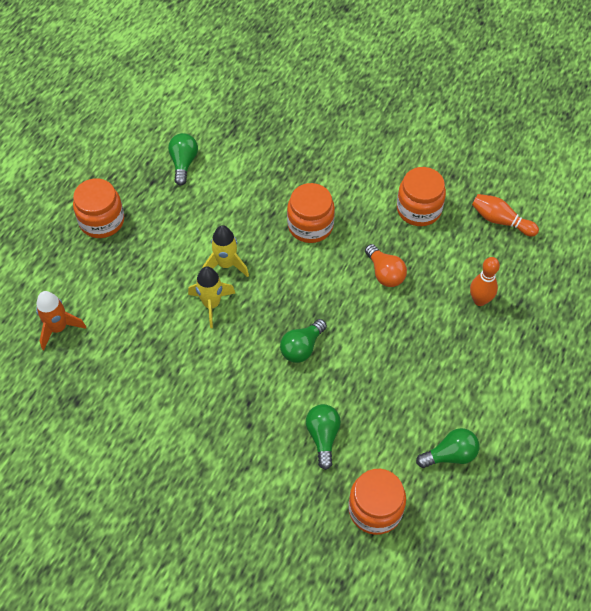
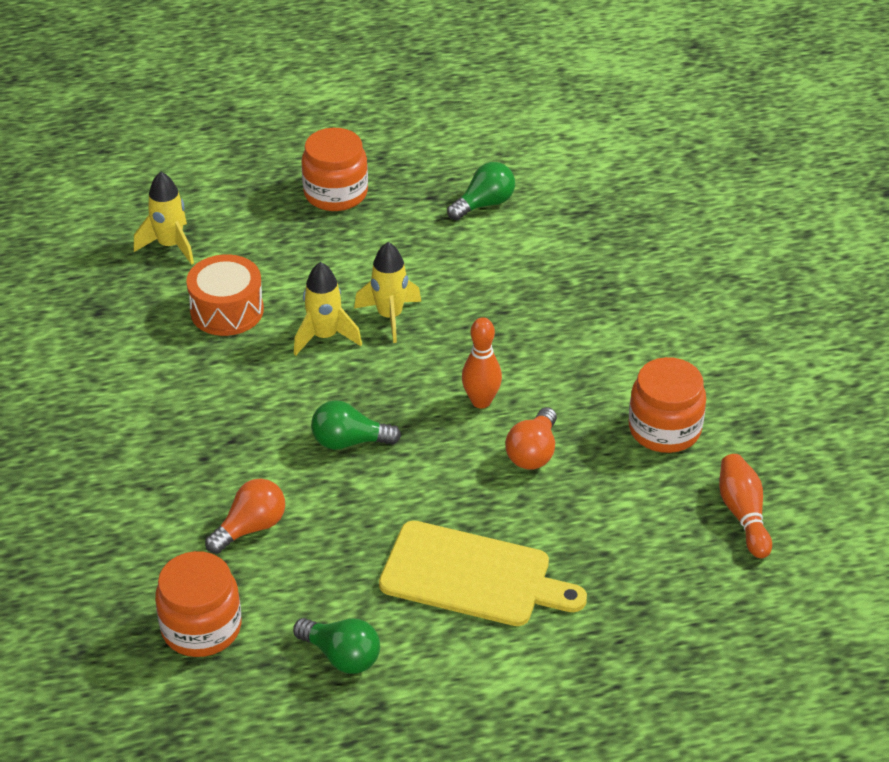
camera: 50 degrees right, 15 degrees down
orange rocket [36,291,86,350] -> yellow rocket [134,172,194,265]
orange jar [287,183,335,243] -> none
green light bulb [306,404,341,470] -> orange light bulb [205,479,285,554]
orange bowling pin [470,257,500,306] -> orange bowling pin moved to [462,317,502,408]
none -> orange drum [186,254,264,336]
none -> yellow cutting board [379,521,587,626]

